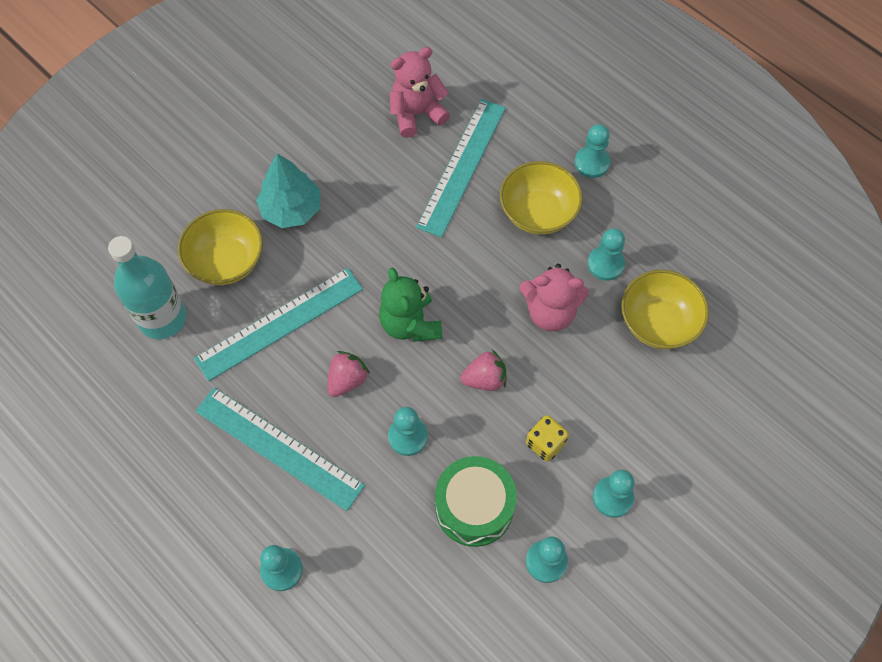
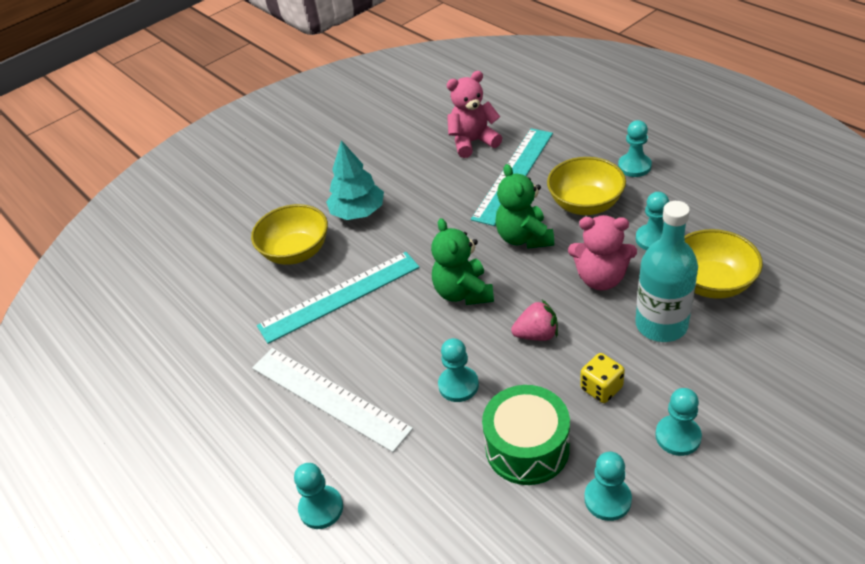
camera: 10 degrees right, 20 degrees down
turquoise bottle [108,236,187,339] -> turquoise bottle moved to [635,201,698,342]
turquoise ruler [195,388,365,511] -> white ruler [252,348,413,452]
pink strawberry [327,351,370,397] -> none
none -> green teddy bear [495,164,554,249]

